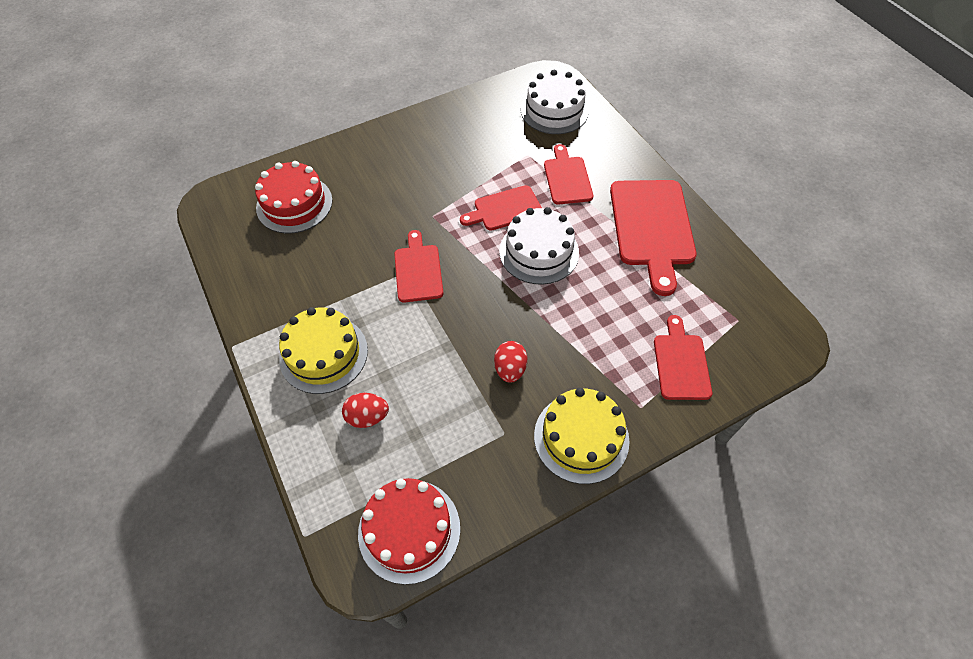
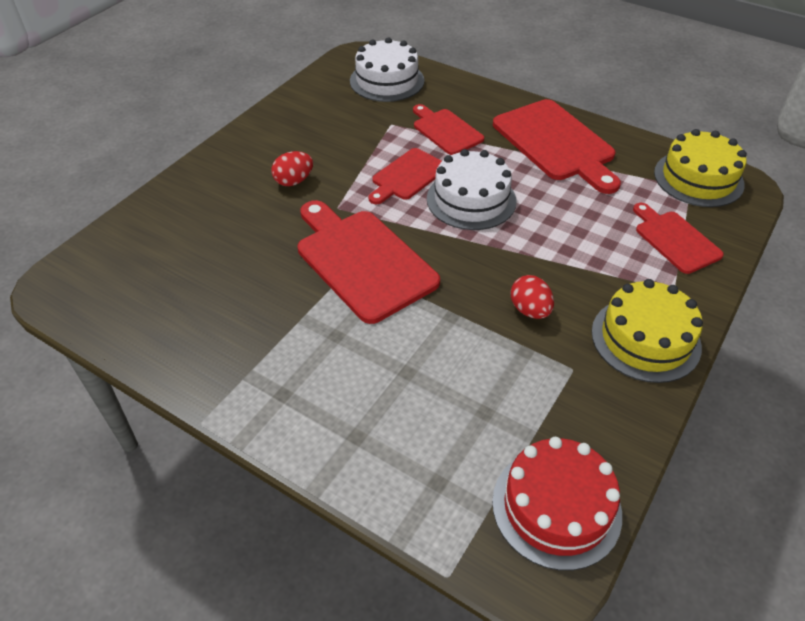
camera: 30 degrees left, 10 degrees down
red cake [255,161,332,234] -> none
yellow cake [279,307,368,394] -> yellow cake moved to [654,129,747,207]
red egg [342,393,389,428] -> red egg moved to [271,151,313,186]
red cutting board [394,230,443,303] -> red cutting board [297,200,440,324], size x1.71

